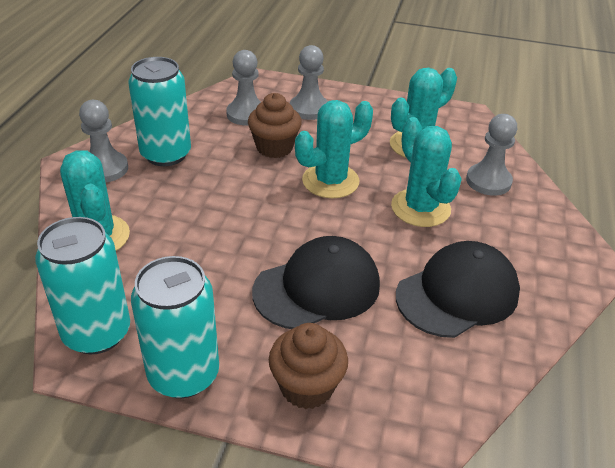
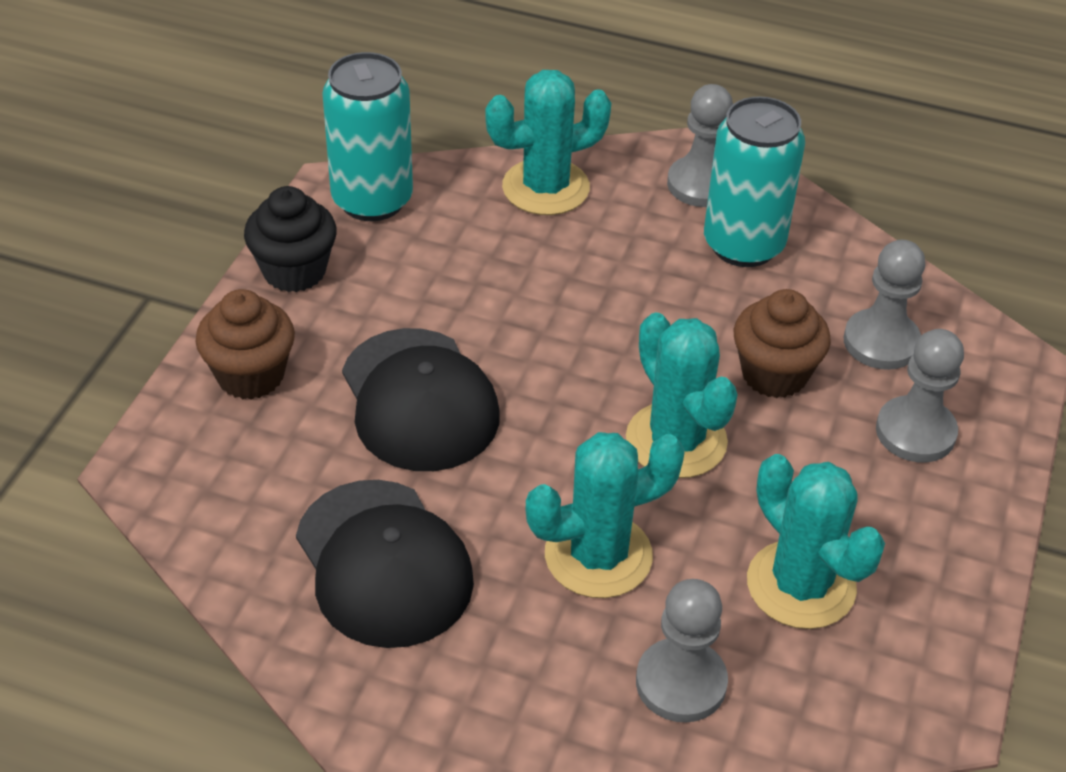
camera: 95 degrees right, 5 degrees up
turquoise can [131,256,219,398] -> black cupcake [244,186,337,292]

